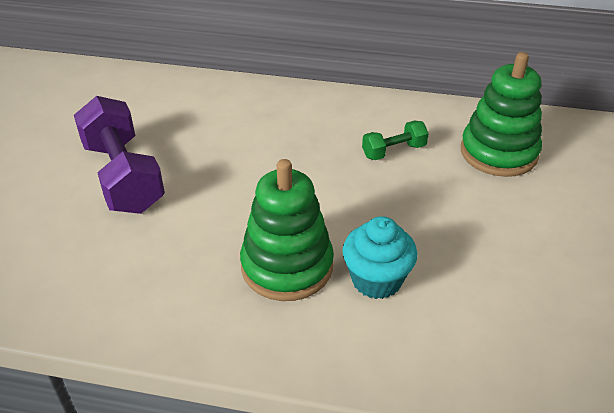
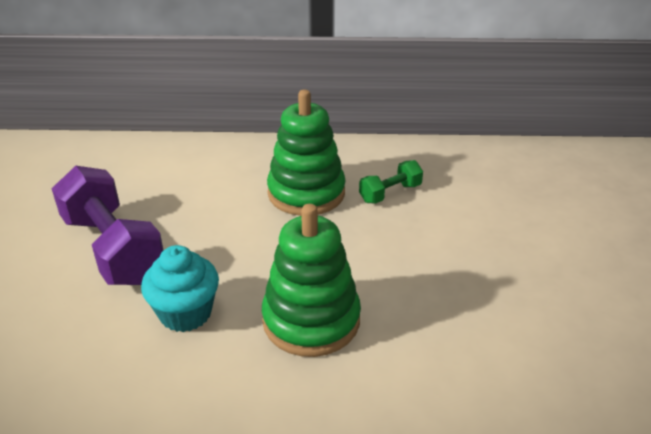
camera: 10 degrees left, 5 degrees down
turquoise cupcake [342,216,417,299] -> turquoise cupcake moved to [141,245,219,332]
green stacking toy [461,52,542,177] -> green stacking toy moved to [267,90,346,216]

